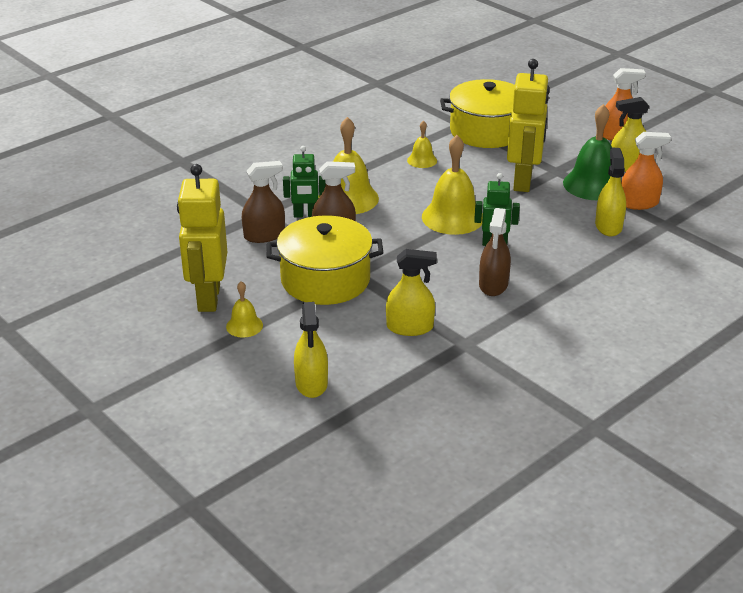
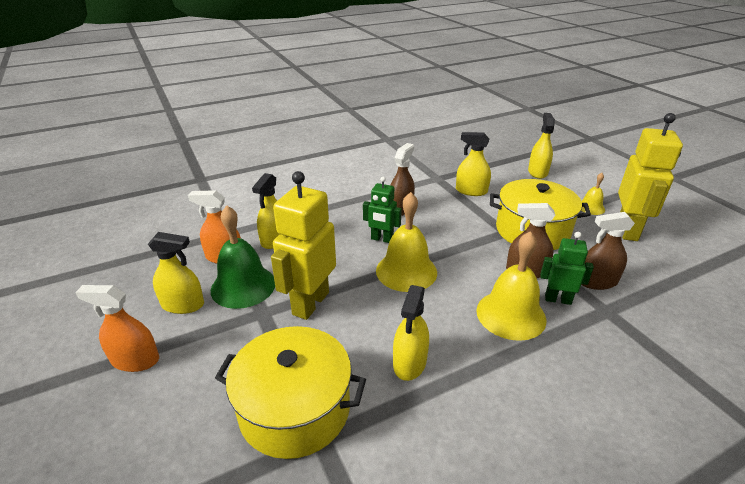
camera: 165 degrees left, 0 degrees up
yellow bell [407,121,437,168] -> yellow spray bottle [393,285,429,381]

